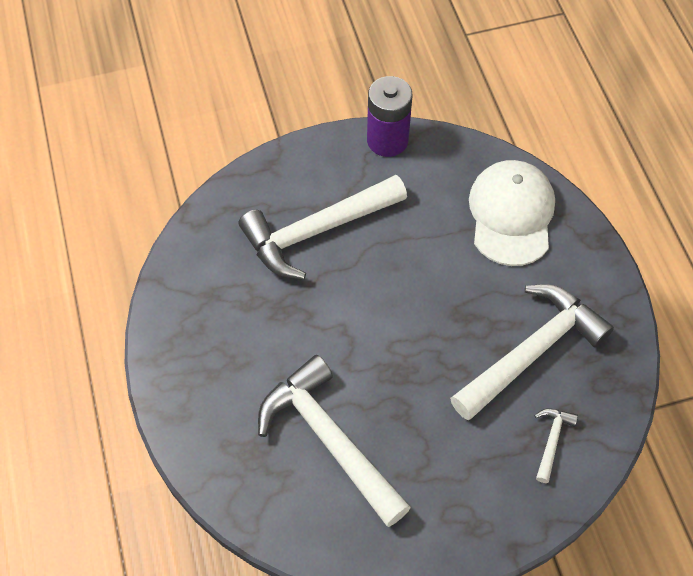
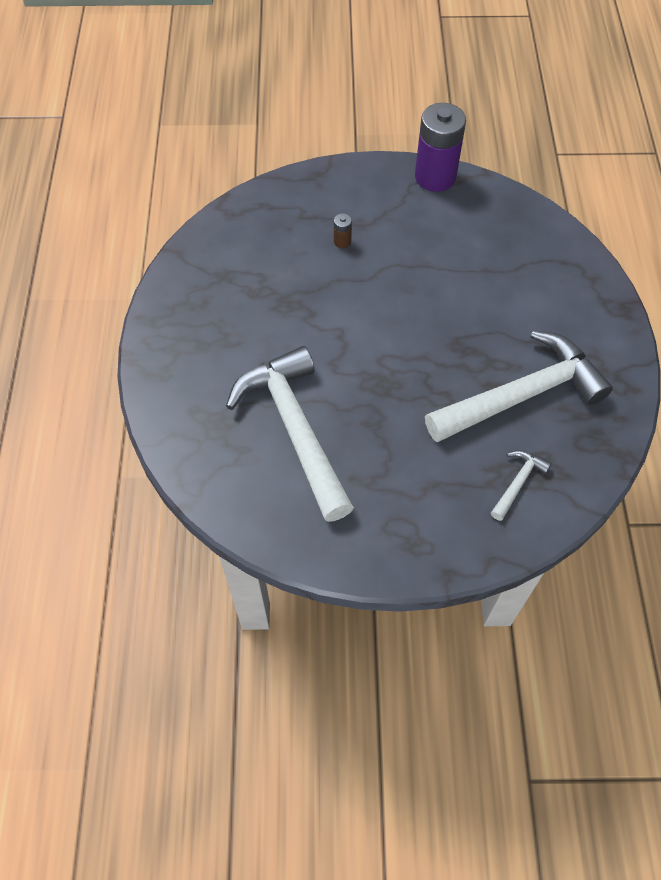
camera: 15 degrees right, 0 degrees up
white hammer [239,175,407,279] -> brown battery [334,213,352,248]
white cap [469,160,555,266] -> none

